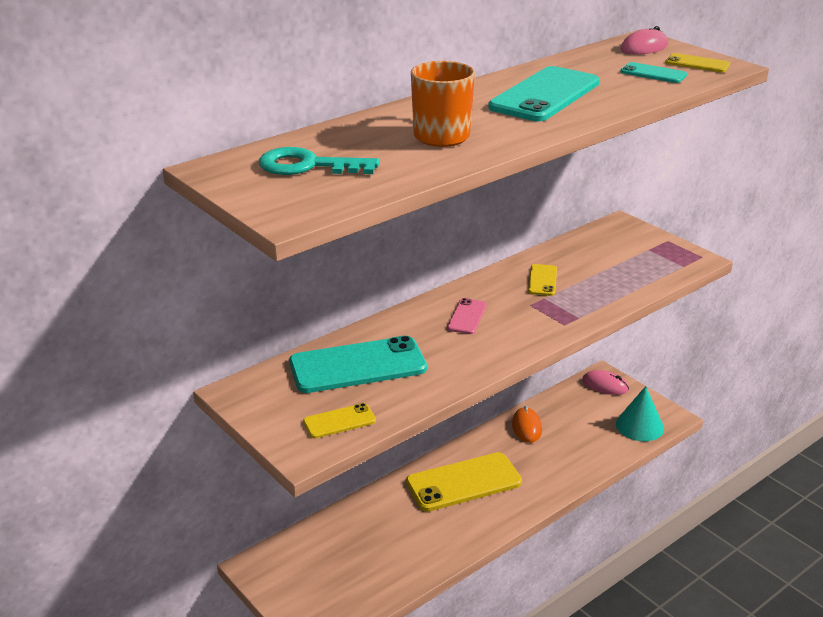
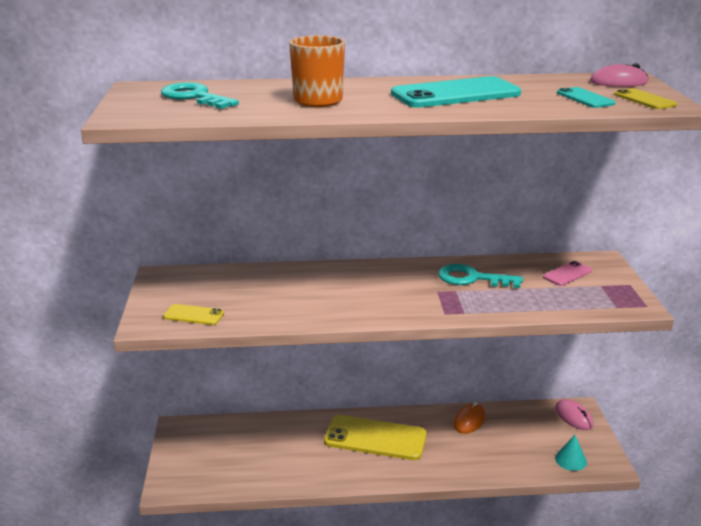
camera: 35 degrees right, 5 degrees down
turquoise phone [289,336,427,393] -> none
pink phone [447,298,487,334] -> pink phone moved to [543,261,592,286]
yellow phone [528,264,557,296] -> turquoise key [438,264,523,288]
turquoise cone [616,386,664,441] -> turquoise cone [555,435,587,471], size x0.65

